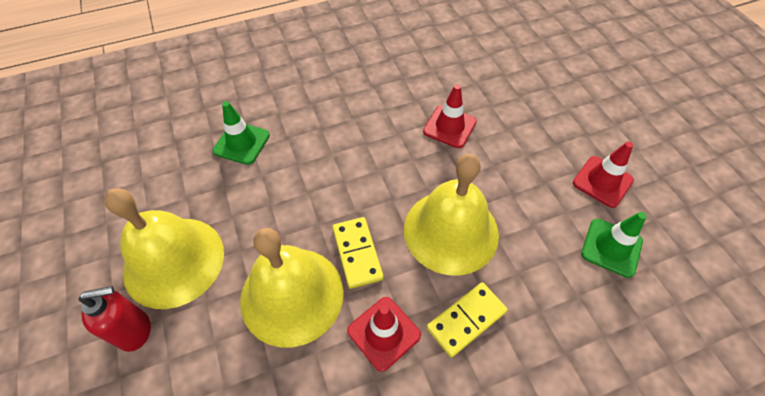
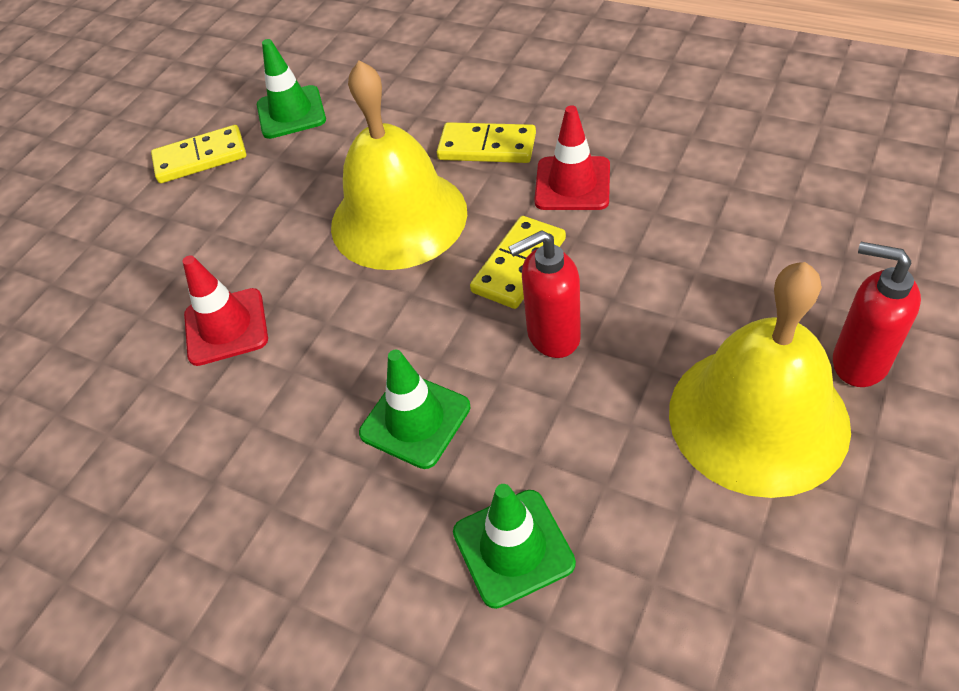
camera: 125 degrees left, 5 degrees down
yellow bell [240,228,343,348] -> none
red traffic cone [573,142,634,208] -> yellow domino [151,125,246,183]
none -> green traffic cone [359,350,470,469]
none -> red soap dispenser [508,230,581,358]

